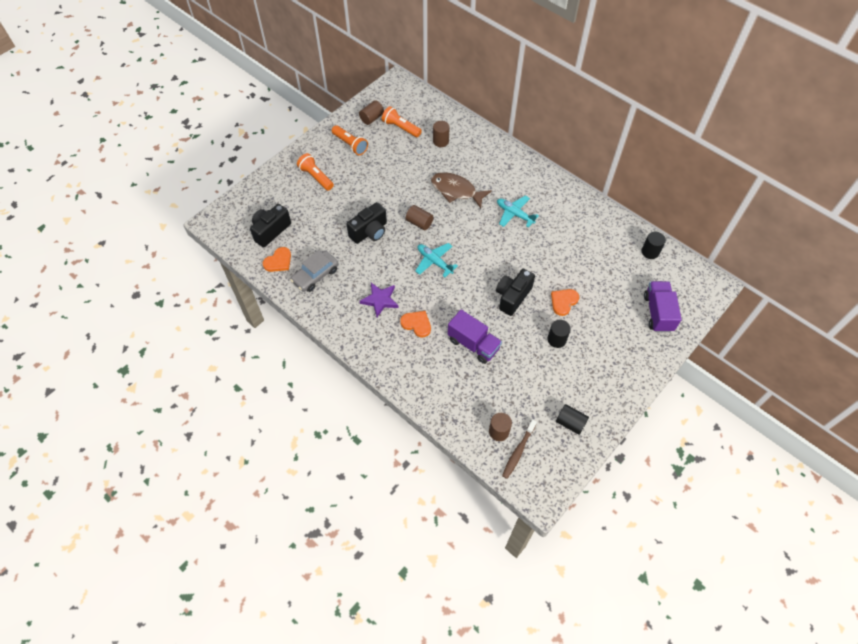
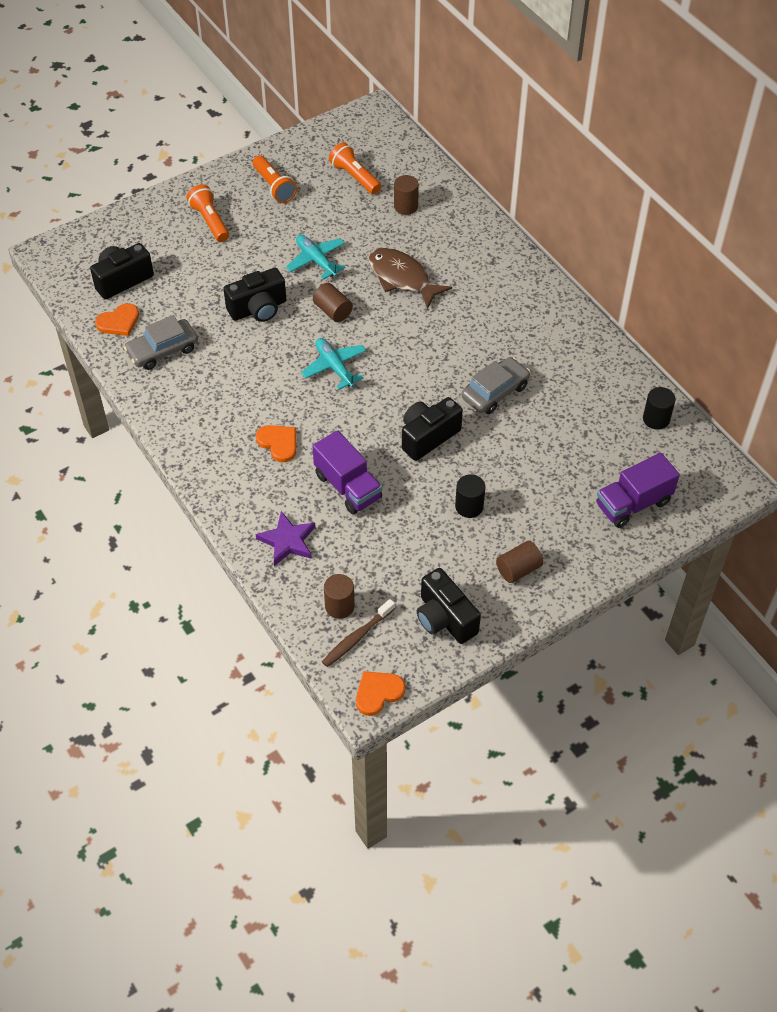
camera: 15 degrees right, 5 degrees down
brown cylinder [359,100,384,125] -> brown cylinder moved to [496,541,543,583]
purple star [360,283,399,317] -> purple star moved to [255,511,315,566]
turquoise plane [497,196,539,228] -> turquoise plane moved to [286,235,345,279]
orange heart [551,289,579,316] -> orange heart moved to [356,671,405,716]
black cylinder [556,404,589,435] -> black camera [417,568,481,644]
purple truck [644,281,682,332] -> purple truck turned 135 degrees counterclockwise [596,453,680,528]
none -> grey car [461,357,530,414]

